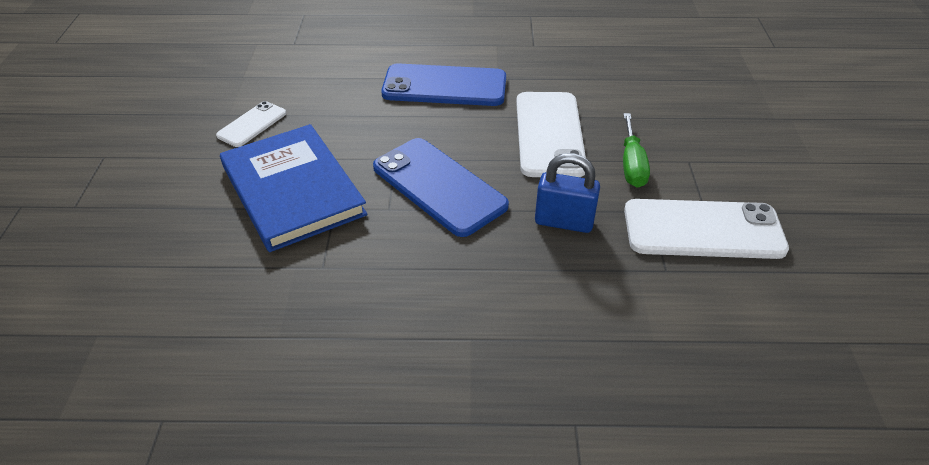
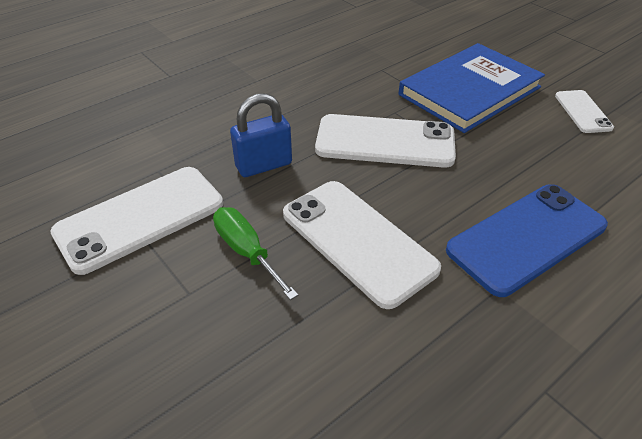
camera: 140 degrees right, 0 degrees up
blue book [220,124,368,252] -> blue book turned 60 degrees counterclockwise [399,43,545,133]
blue phone [373,138,509,237] -> white phone [315,114,456,168]

